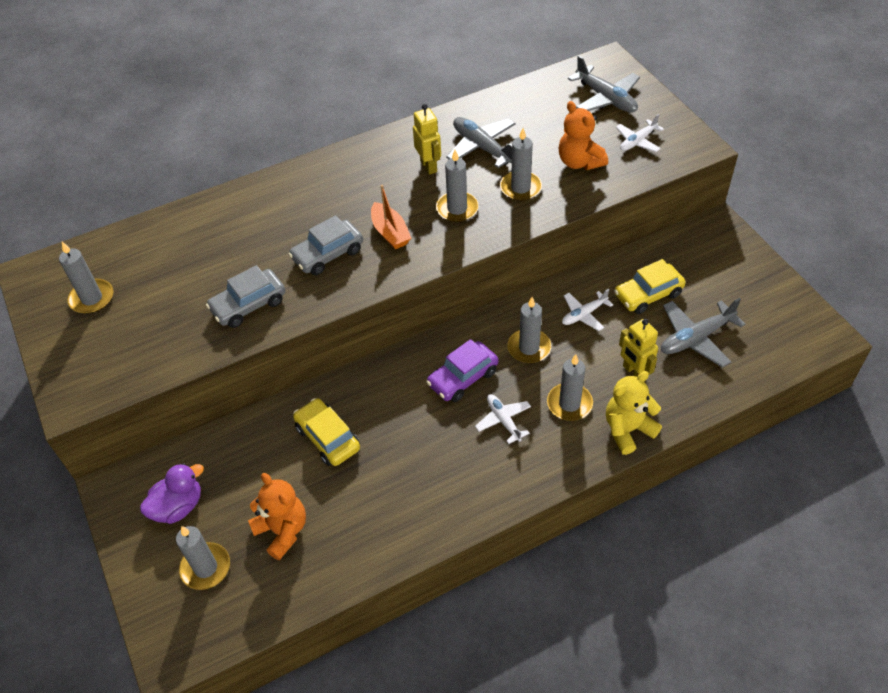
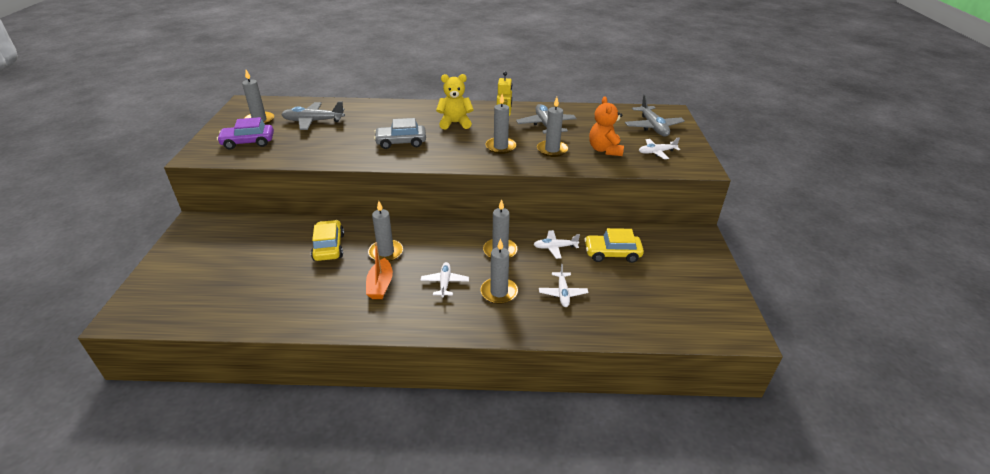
camera: 25 degrees right, 15 degrees down
purple duck [140,463,204,524] -> none
grey candle [176,526,230,590] -> grey candle moved to [368,201,403,262]
grey car [206,265,285,328] -> none
orange teddy bear [248,473,306,561] -> none
orange boat [371,185,411,249] -> orange boat moved to [366,242,393,299]
purple car [426,339,499,402] -> purple car moved to [217,117,274,150]
yellow teddy bear [606,371,662,455] -> yellow teddy bear moved to [436,74,474,130]
yellow robot [619,319,658,377] -> white plane [539,264,588,307]
grey plane [661,298,746,367] -> grey plane moved to [281,102,345,130]

